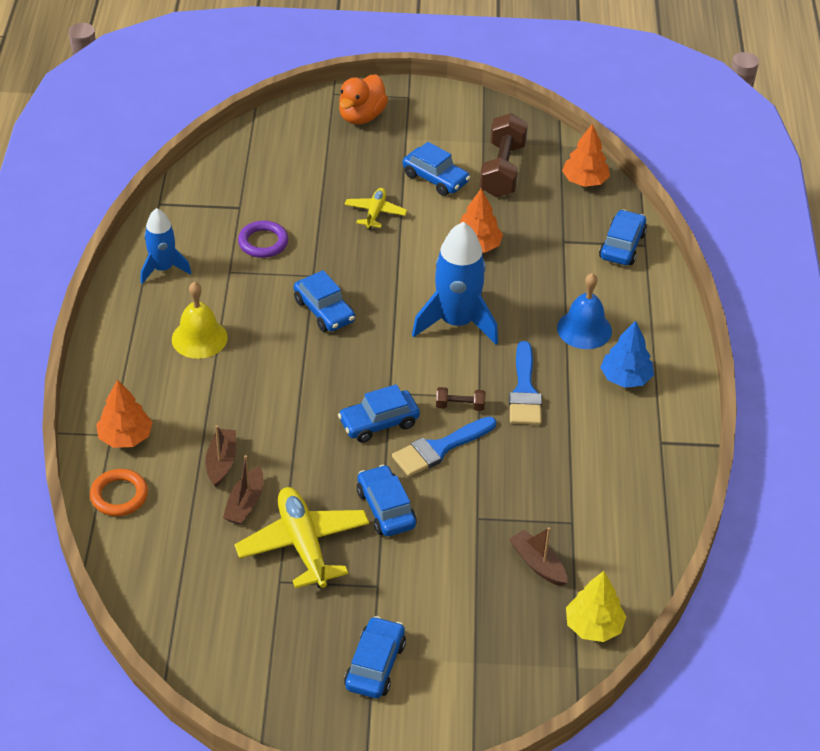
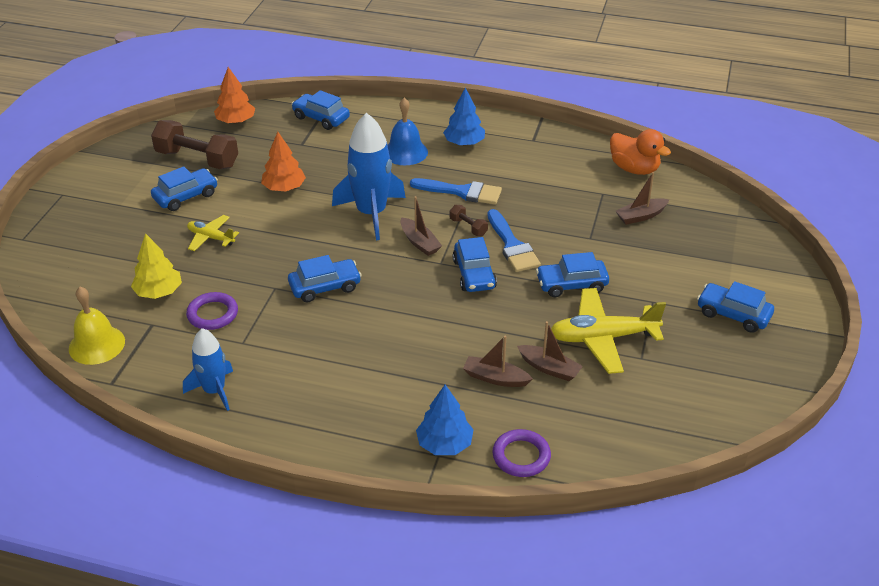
camera: 75 degrees left, 5 degrees down
orange ring [90,469,148,516] -> purple ring [493,429,551,477]
orange tree [96,379,153,448] -> blue tree [416,384,474,455]
yellow bell [172,281,228,359] -> yellow bell moved to [69,287,125,365]
orange duck [339,74,388,124] -> orange duck moved to [610,129,671,175]
brown dumbbell [436,387,486,411] -> brown dumbbell turned 60 degrees counterclockwise [450,205,488,236]
yellow tree [566,571,626,642] -> yellow tree moved to [131,233,182,299]
none -> brown boat [401,196,442,256]

